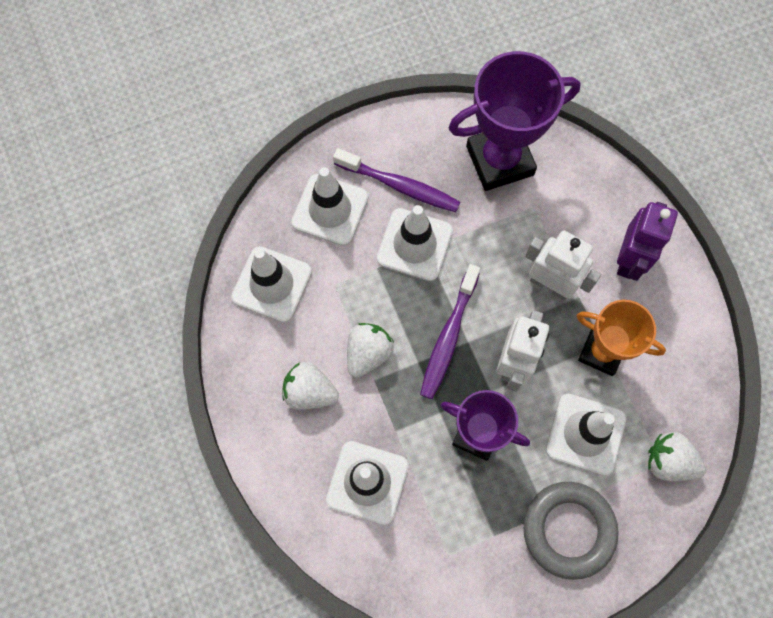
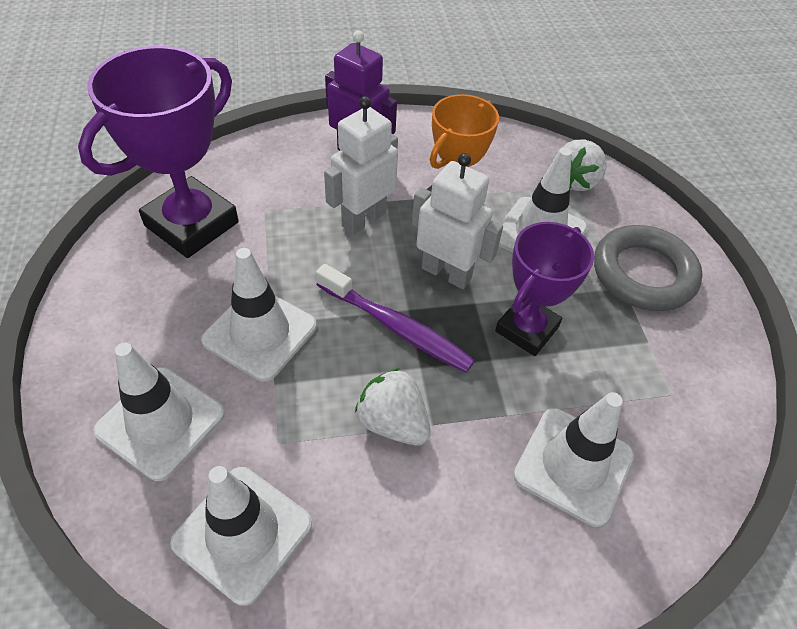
camera: 80 degrees left, 20 degrees down
white strawberry [282,362,339,410] -> none
purple toothbrush [333,148,460,212] -> none
purple trophy [449,51,581,191] -> purple trophy turned 45 degrees clockwise [78,46,239,258]

